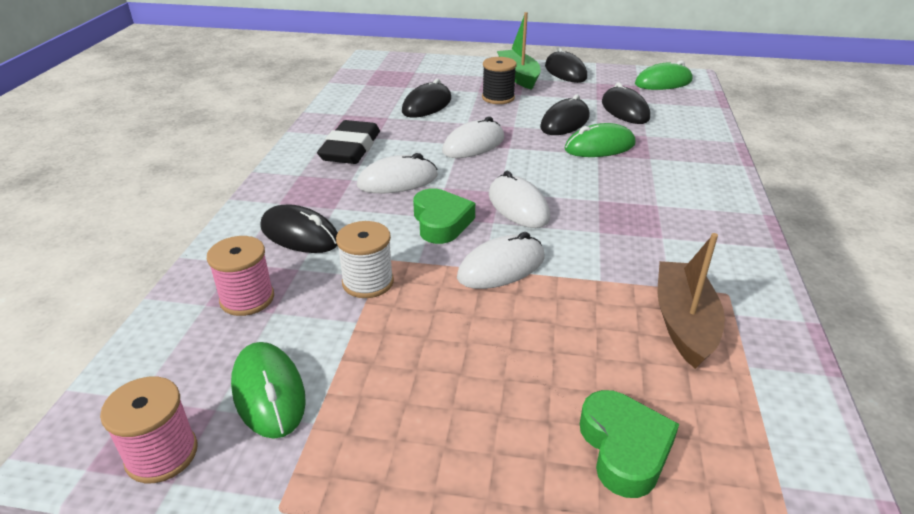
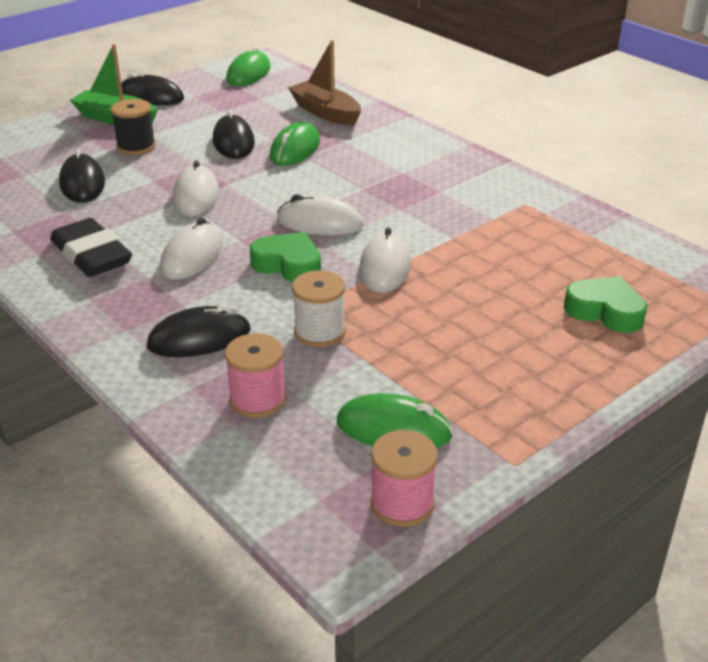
camera: 50 degrees left, 0 degrees up
black mouse [602,82,650,124] -> none
brown boat [657,233,725,369] -> brown boat moved to [288,40,361,126]

